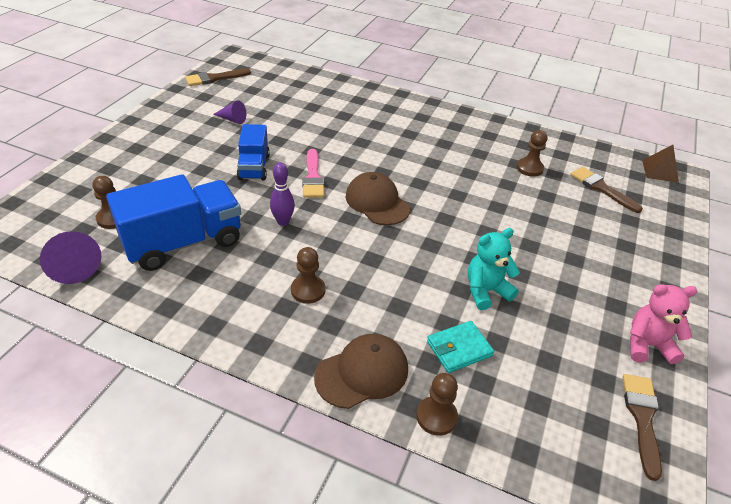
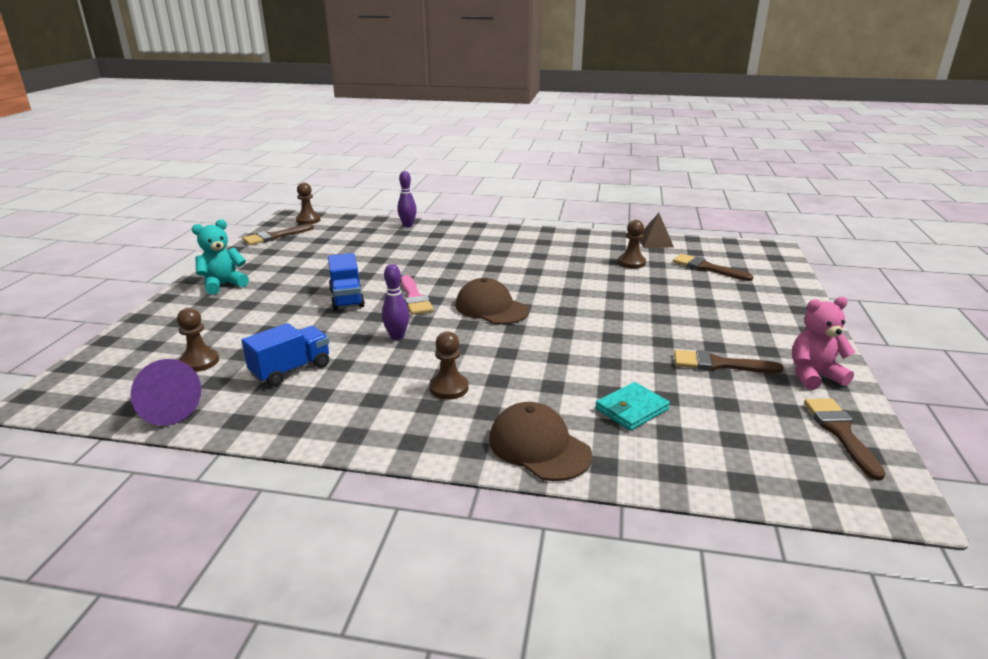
camera: 10 degrees left, 15 degrees down
blue truck [106,174,241,271] -> blue truck [242,323,329,387], size x0.59
purple cone [214,100,246,124] -> none
brown cap [314,334,408,409] -> brown cap turned 90 degrees counterclockwise [489,402,592,481]
brown pawn [416,373,458,436] -> brown pawn moved to [296,183,320,225]
turquoise teddy bear [468,228,520,310] -> turquoise teddy bear moved to [192,219,249,295]
brown pyramid [642,145,679,183] -> brown pyramid moved to [639,213,674,248]
none -> purple bowling pin [397,171,417,227]
none -> brown brush [674,350,783,373]

